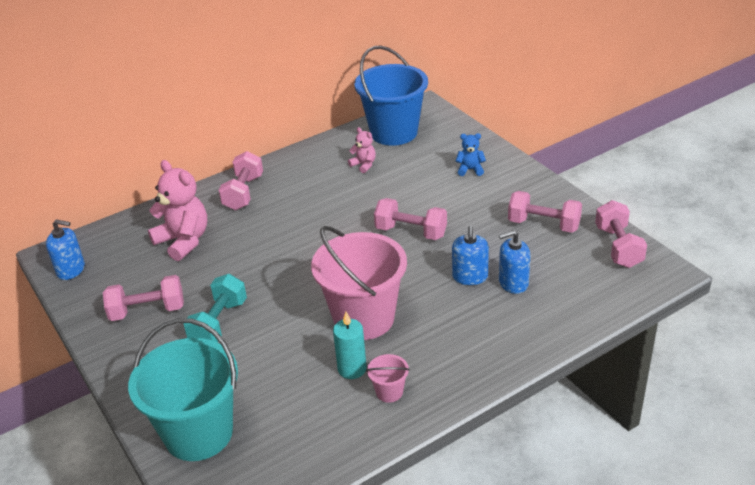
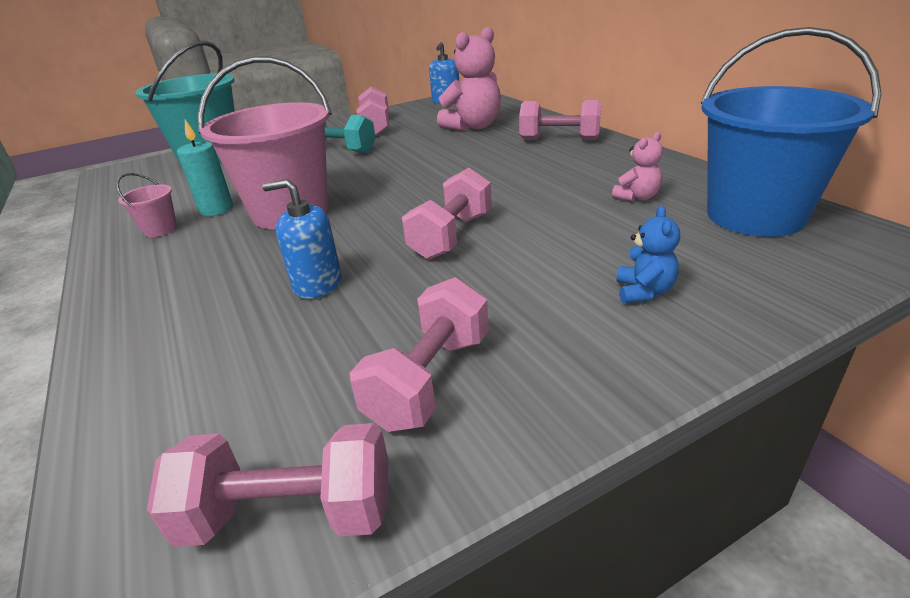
camera: 95 degrees right, 5 degrees down
blue soap dispenser [499,230,530,294] -> none

